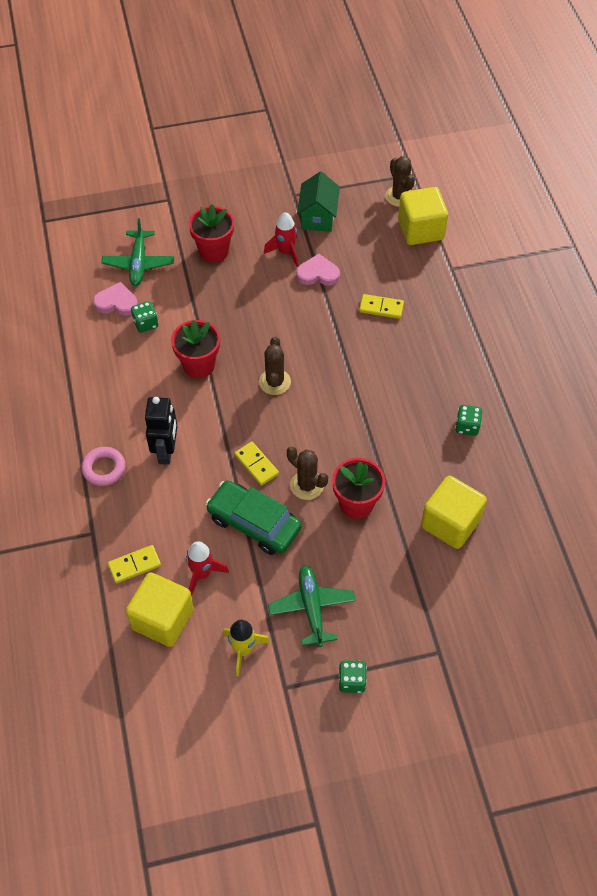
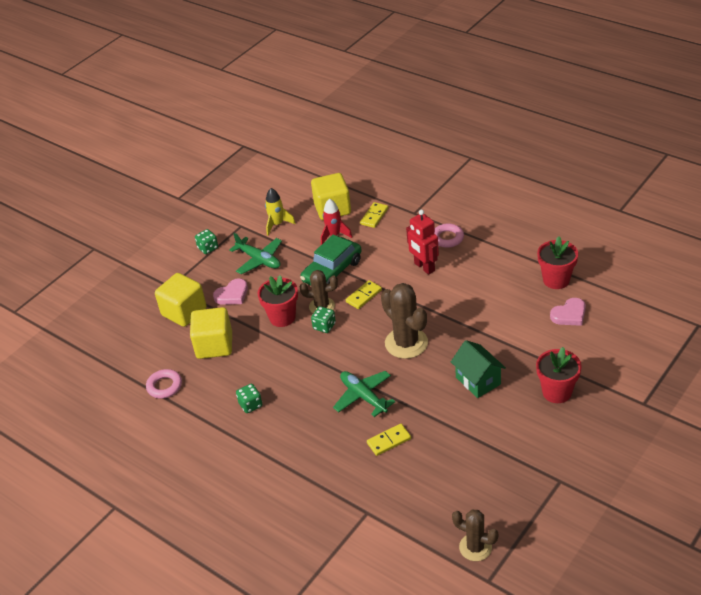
camera: 145 degrees right, 15 degrees down
green plane [101,218,174,286] -> green plane moved to [333,371,395,417]
green dice [131,301,158,333] -> green dice moved to [311,306,336,333]
black robot [145,397,177,465] -> red robot [406,210,439,275]
red flower pot [171,320,220,379] -> red flower pot moved to [537,236,578,289]
green car [206,480,302,555] -> green car turned 135 degrees clockwise [300,235,362,285]
yellow domino [234,442,279,486] -> yellow domino turned 60 degrees counterclockwise [346,280,382,309]
brown cactus [259,337,291,395] -> brown cactus [381,283,428,359], size x1.58
red rocket [264,212,299,267] -> none
pink heart [296,254,340,286] -> pink heart moved to [213,278,248,305]
green house [297,171,340,232] -> green house moved to [451,340,506,398]
yellow cube [398,187,448,245] -> yellow cube moved to [155,273,207,327]
none -> pink ring [146,369,182,399]

